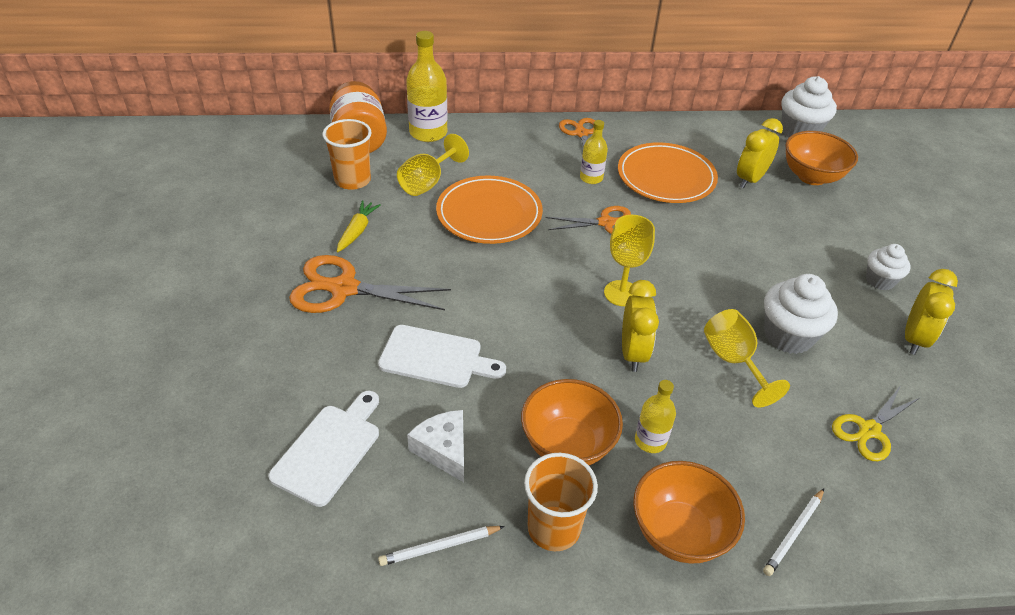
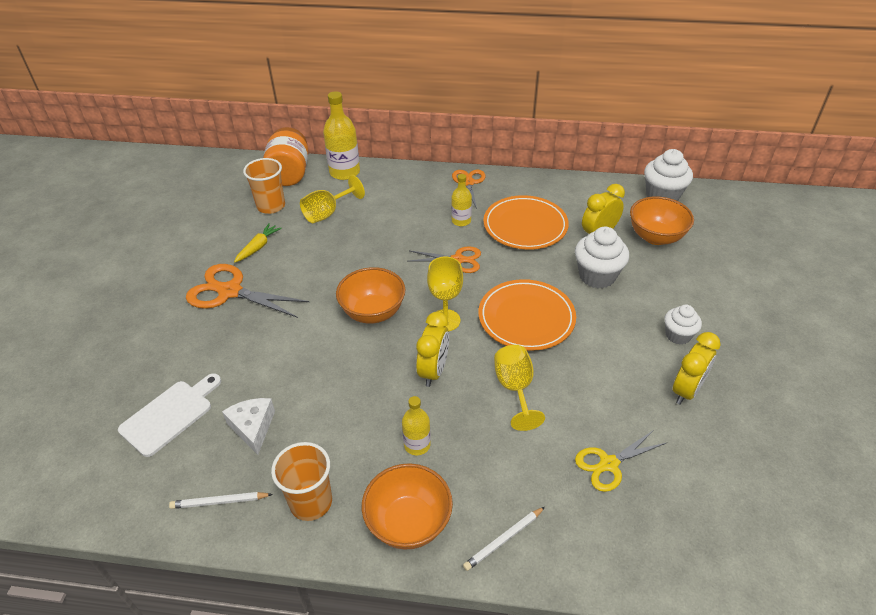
camera: 15 degrees right, 0 degrees up
white cutting board [378,325,506,388] -> none
orange plate [436,175,543,244] -> orange plate moved to [478,279,576,351]
orange bowl [521,379,623,465] -> orange bowl moved to [336,267,405,324]
white cupcake [764,274,838,354] -> white cupcake moved to [575,227,629,288]

